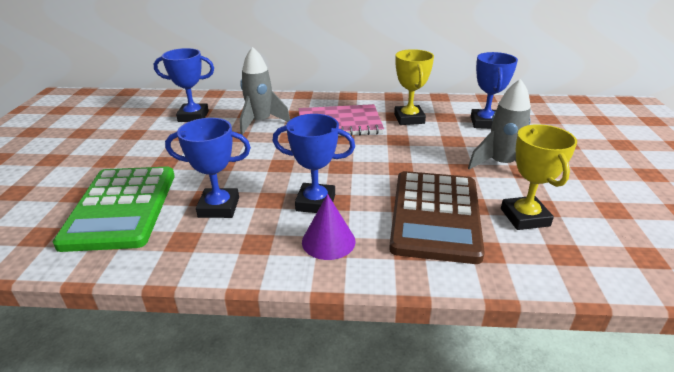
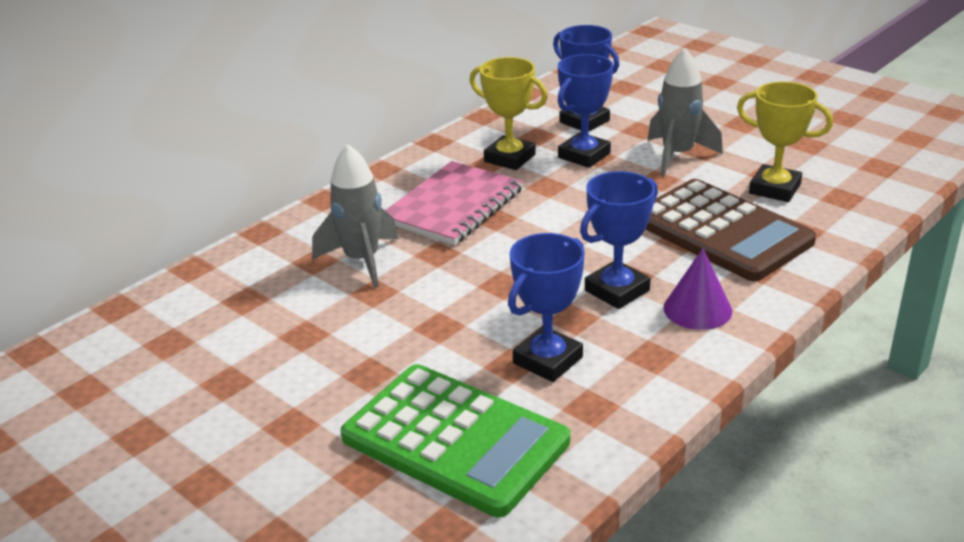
camera: 50 degrees left, 0 degrees up
blue trophy [154,48,214,122] -> blue trophy moved to [558,54,613,168]

